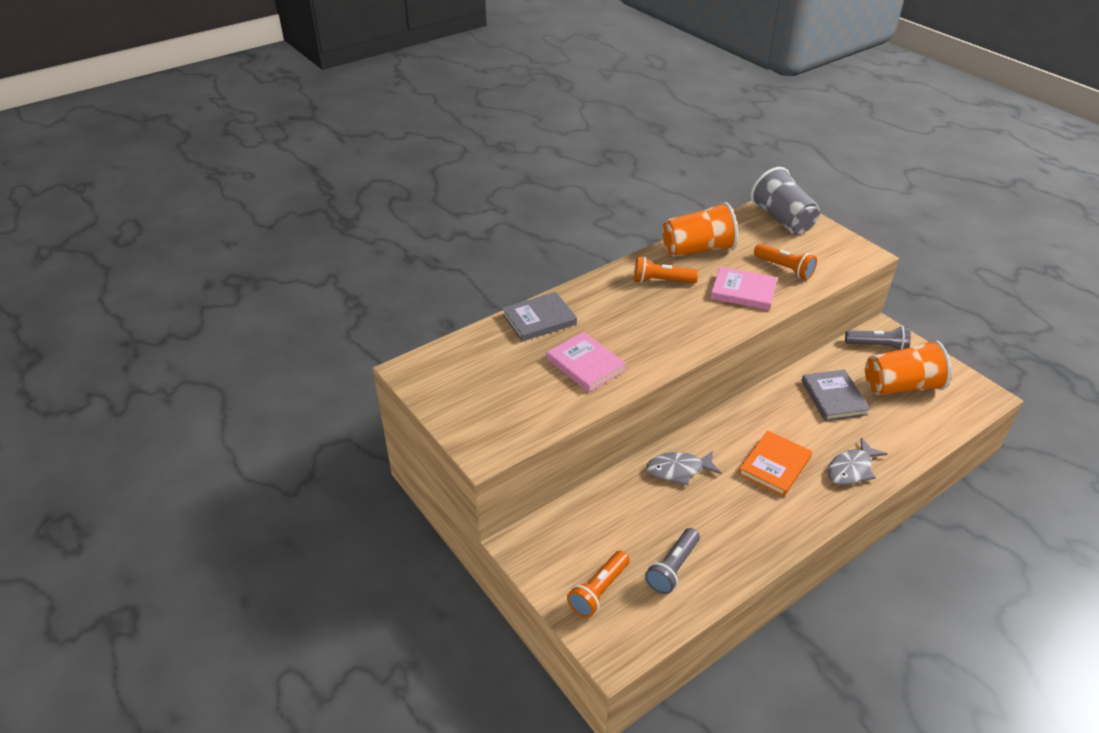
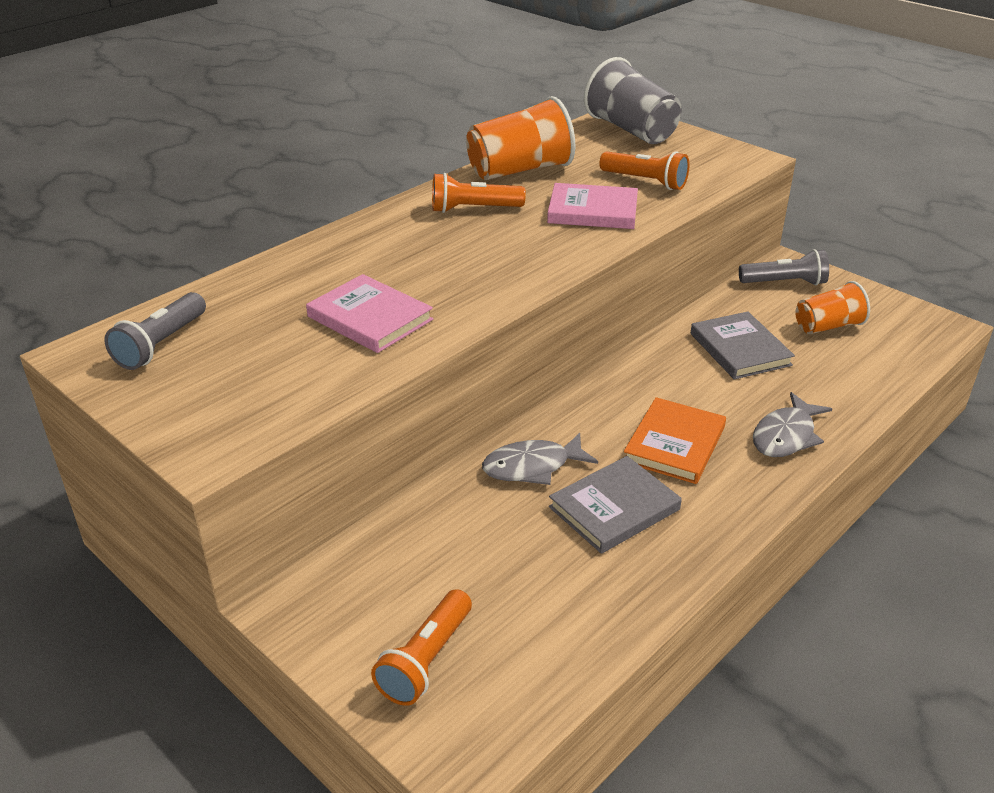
camera: 10 degrees left, 5 degrees down
grey book [502,292,577,342] -> grey book moved to [549,456,682,554]
grey flashlight [645,528,700,594] -> grey flashlight moved to [104,292,206,370]
orange cup [865,339,951,395] -> orange cup [796,281,870,334], size x0.62

